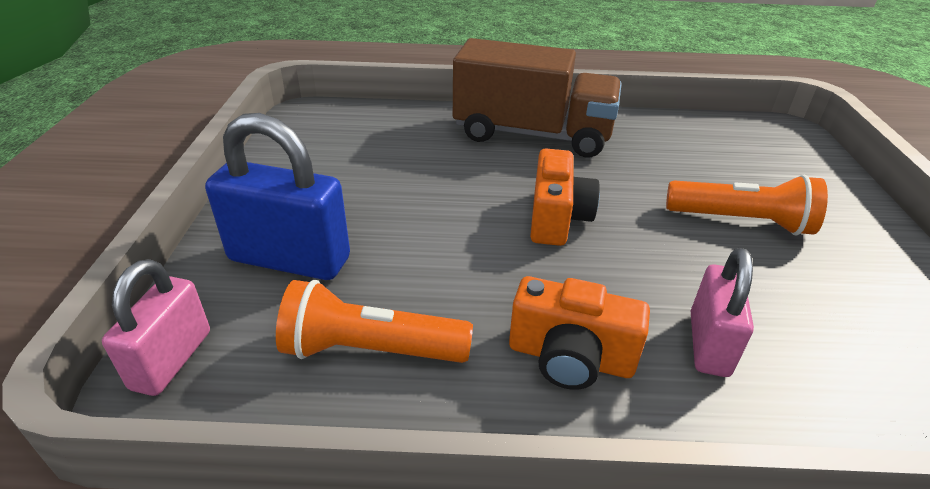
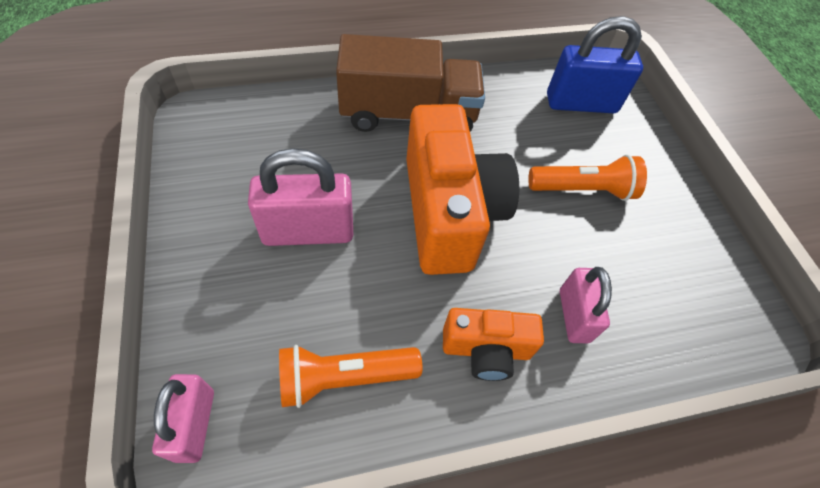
camera: 20 degrees left, 20 degrees up
blue padlock [205,113,350,280] -> blue padlock moved to [547,16,643,113]
orange camera [530,149,600,246] -> orange camera [406,104,519,275], size x1.89
none -> pink padlock [248,148,353,246]

